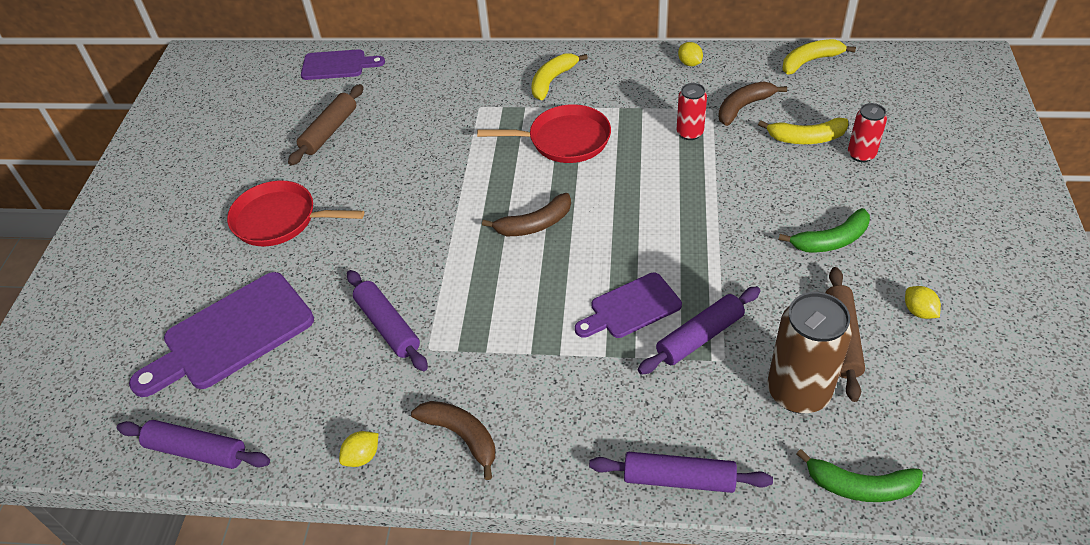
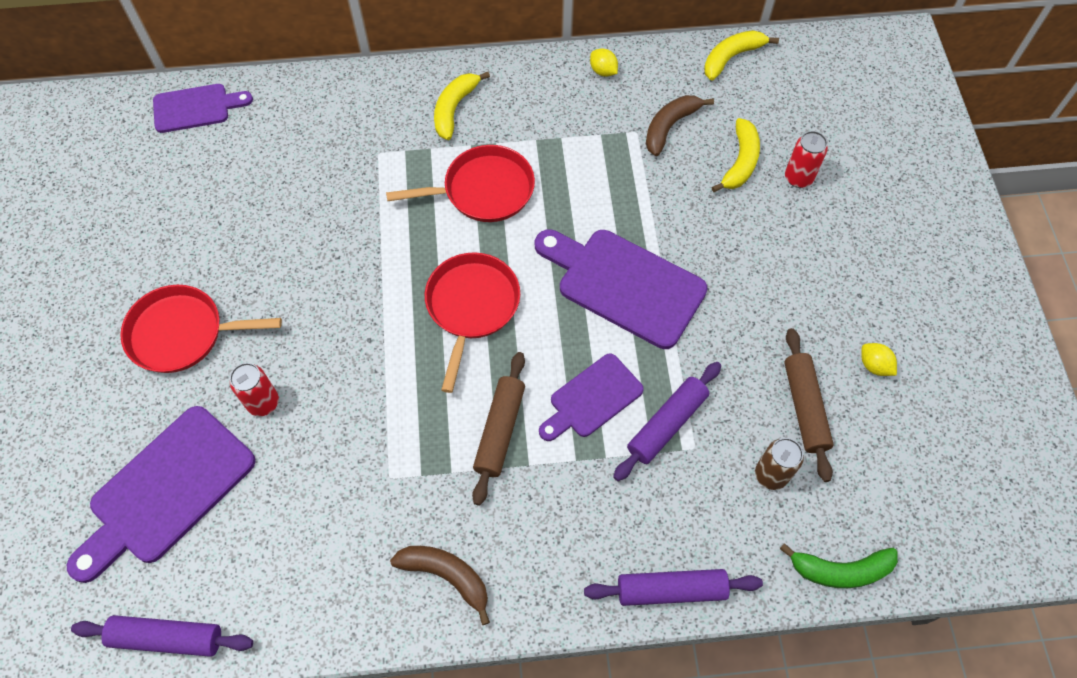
camera: 15 degrees left, 15 degrees up
brown rolling pin [288,84,363,166] -> brown rolling pin moved to [472,352,525,506]
yellow lemon [339,431,378,467] -> none
purple rolling pin [347,270,428,371] -> none
brown banana [482,193,571,236] -> red pan [425,252,520,393]
red can [677,83,707,140] -> red can moved to [230,363,279,416]
yellow banana [758,118,848,144] -> yellow banana turned 60 degrees counterclockwise [711,118,760,192]
brown can [767,292,853,413] -> brown can [755,438,804,490], size x0.55
green banana [779,208,870,252] -> none
none -> purple cutting board [535,229,708,349]

